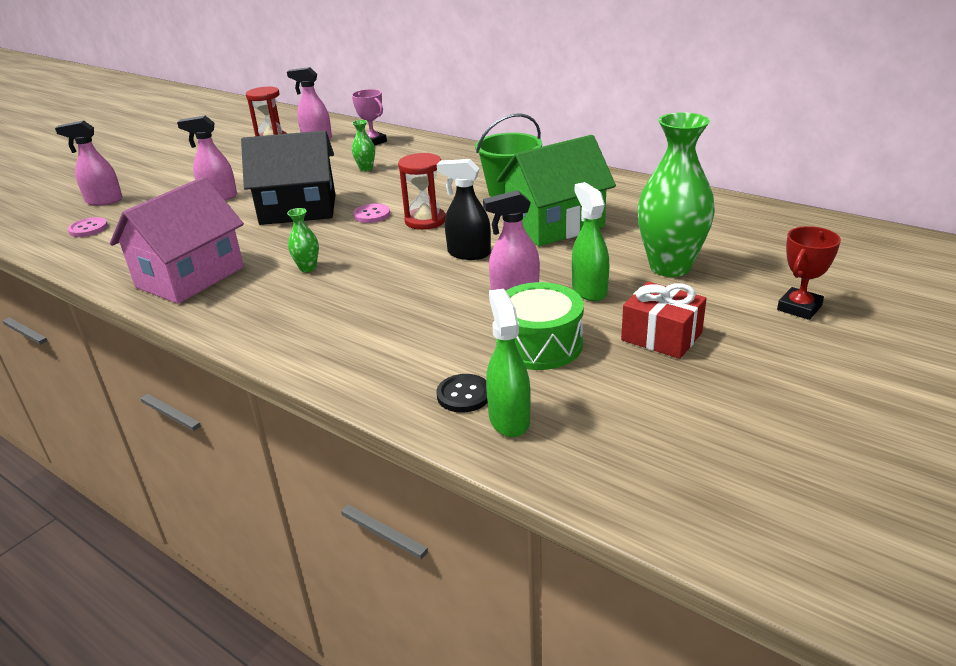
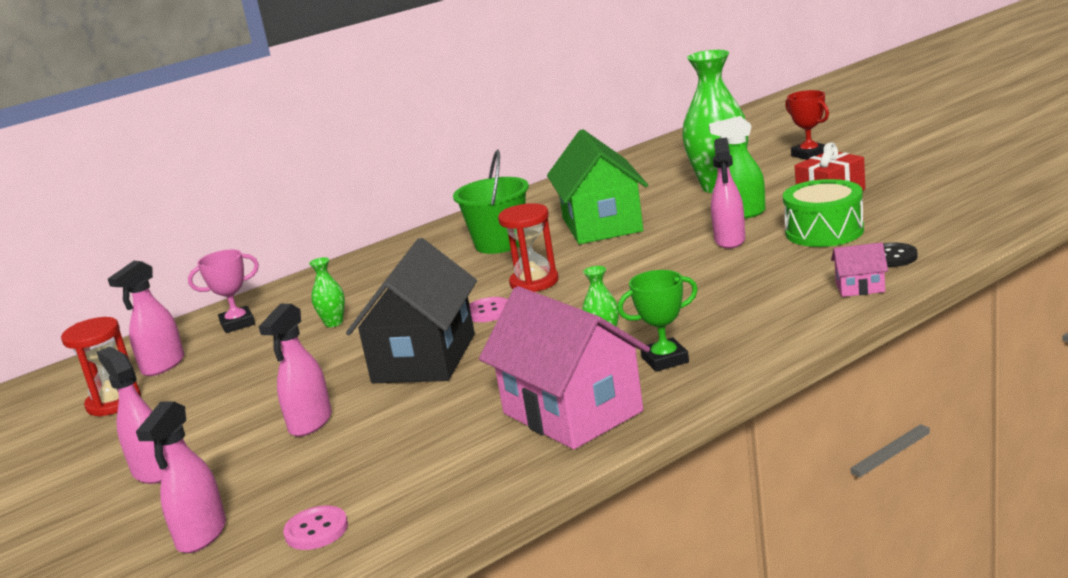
camera: 70 degrees left, 10 degrees down
black spray bottle [437,159,491,260] -> none
green spray bottle [486,289,531,437] -> none
none -> pink spray bottle [97,347,164,484]
none -> green trophy [617,270,698,372]
none -> pink house [831,242,888,297]

